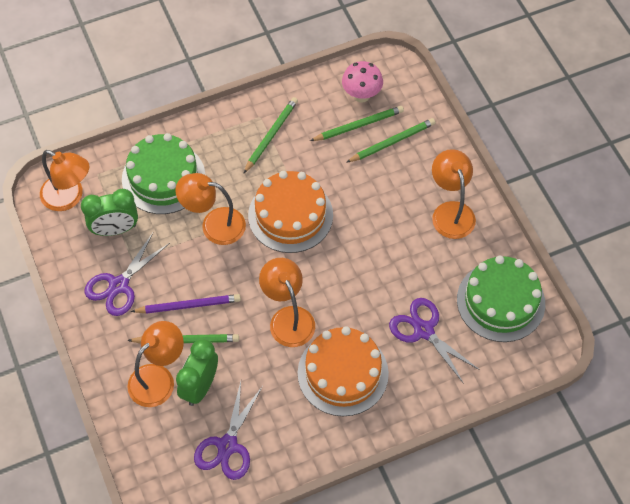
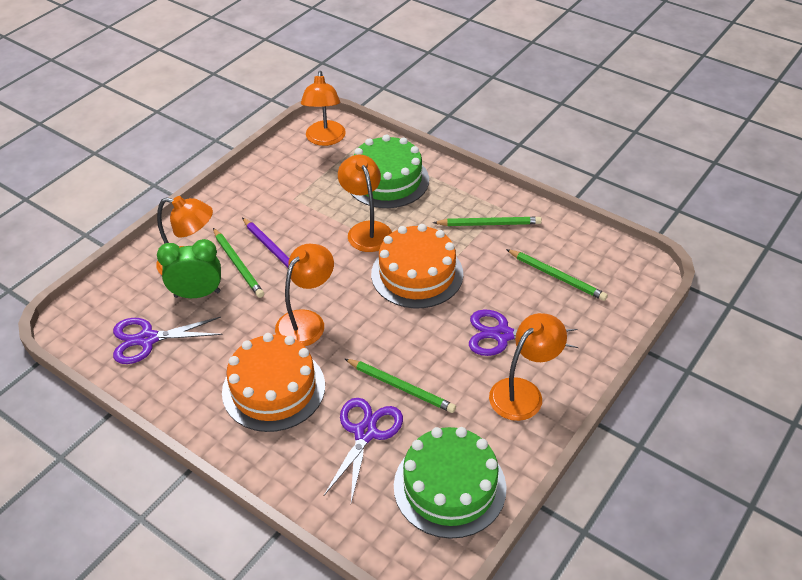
camera: 60 degrees right, 15 degrees down
green clock [81,189,138,236] -> none
purple scissors [84,233,170,316] -> purple scissors moved to [469,310,579,356]
pink mushroom [342,61,383,103] -> none
green pencil [346,118,435,163] -> green pencil moved to [345,359,456,413]

